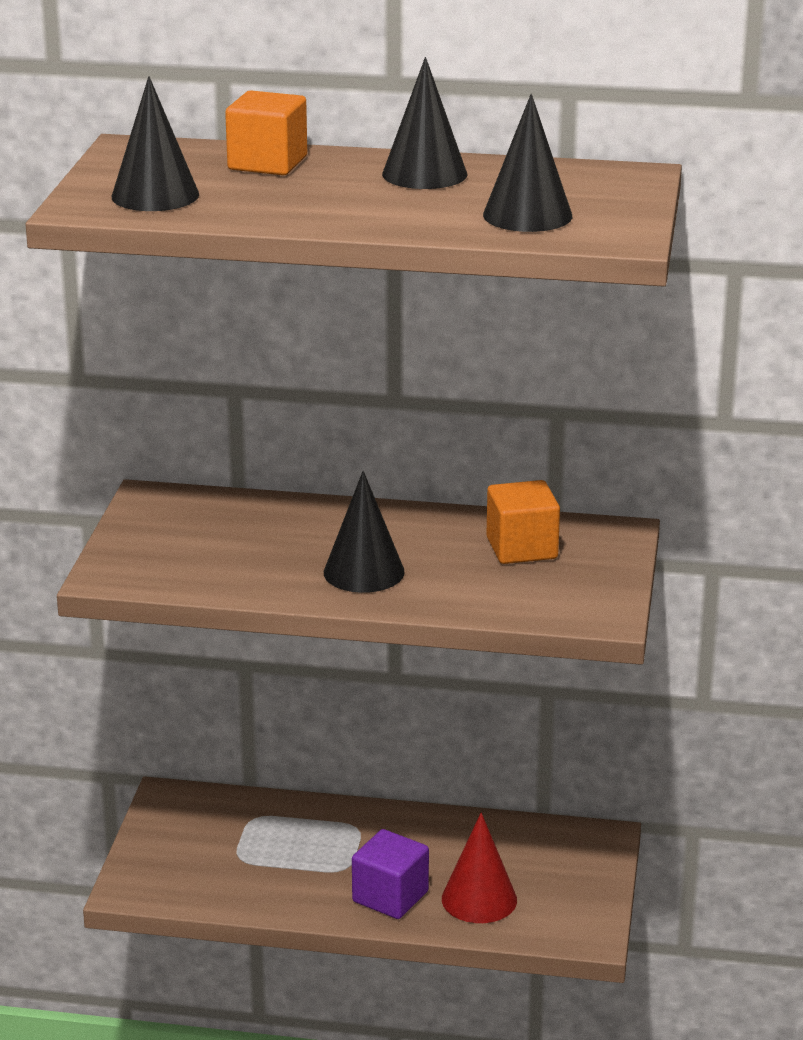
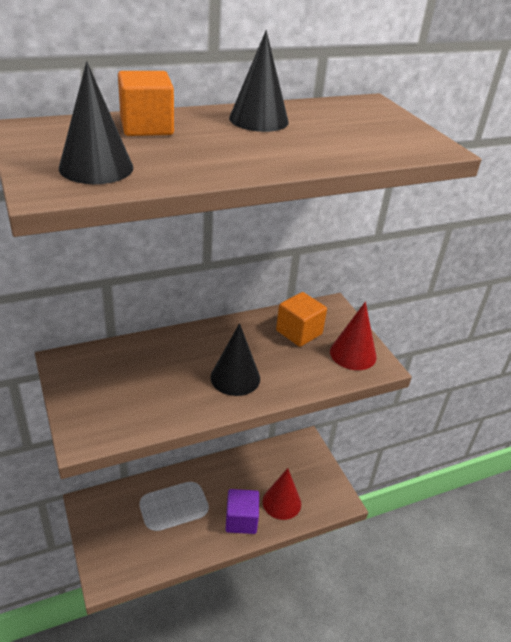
camera: 35 degrees left, 10 degrees up
black cone [483,94,572,232] -> none
none -> red cone [330,302,376,370]

